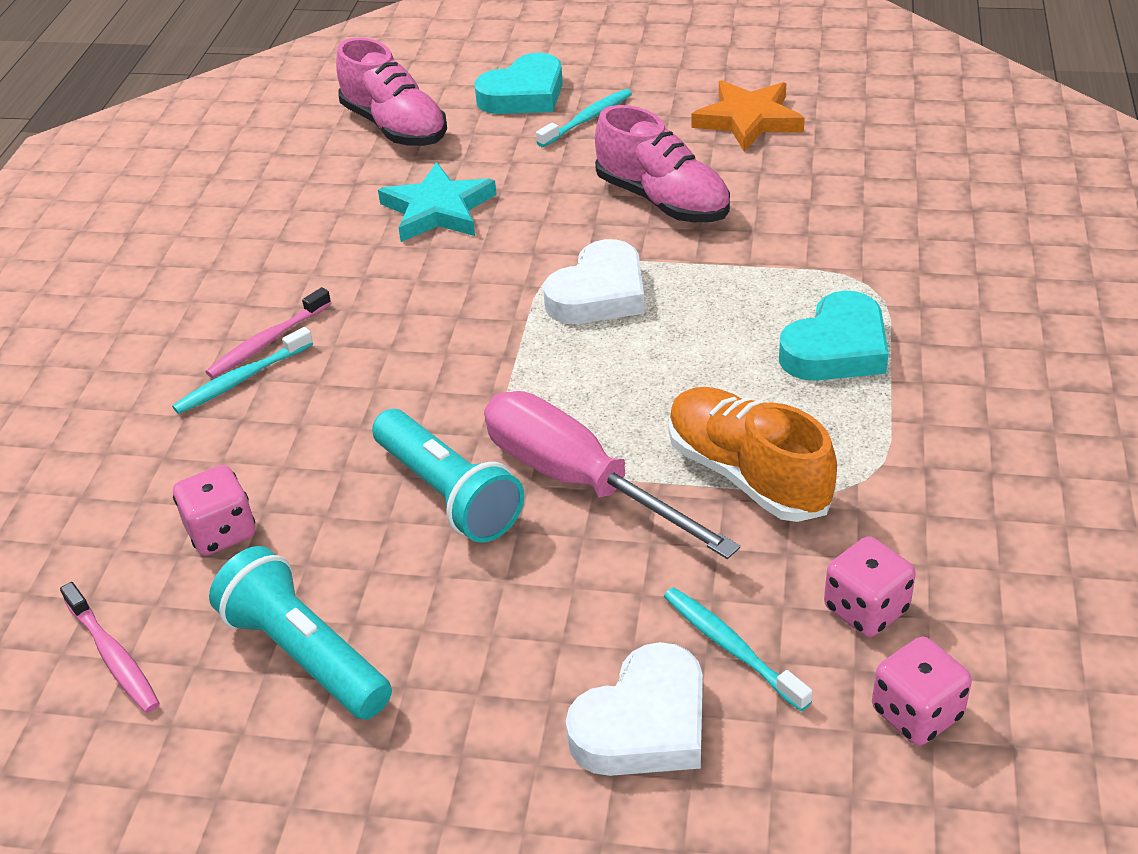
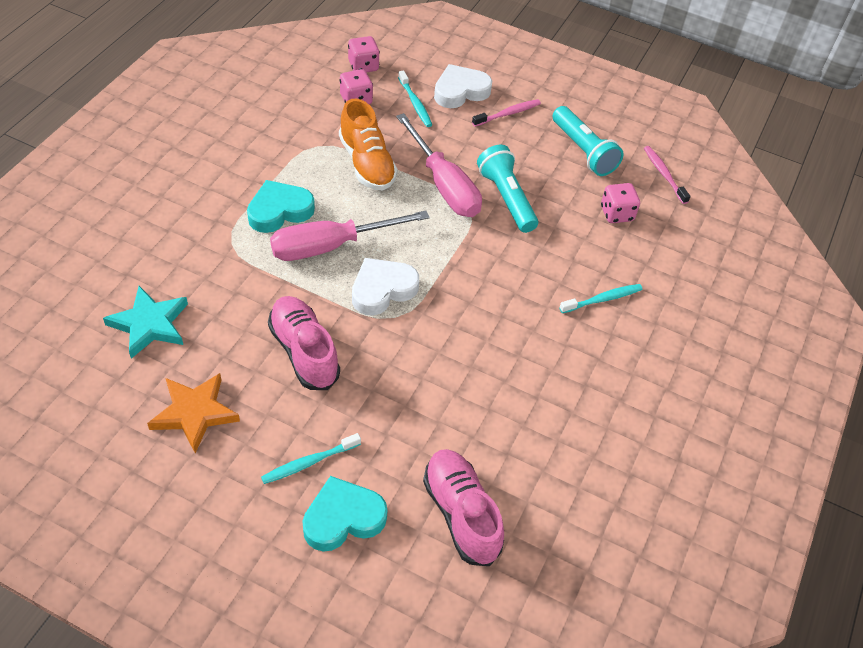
camera: 170 degrees left, 10 degrees up
pink toothbrush [205,287,331,378] -> pink toothbrush moved to [472,99,541,127]
turquoise star [378,162,497,242] -> turquoise star moved to [103,286,188,359]
none -> pink screwdriver [270,211,430,261]

